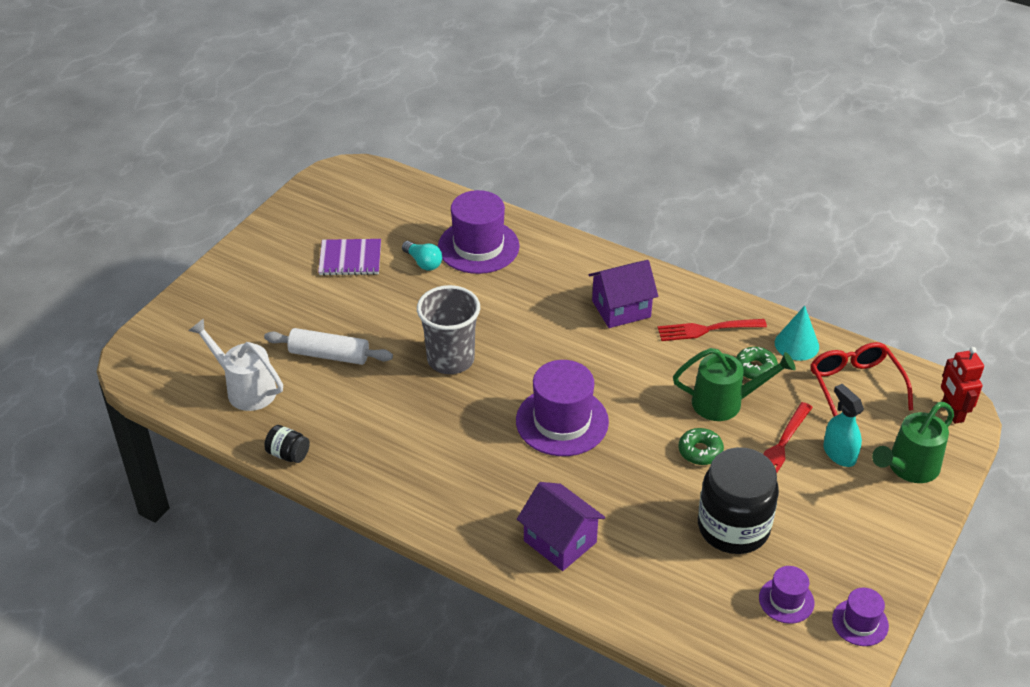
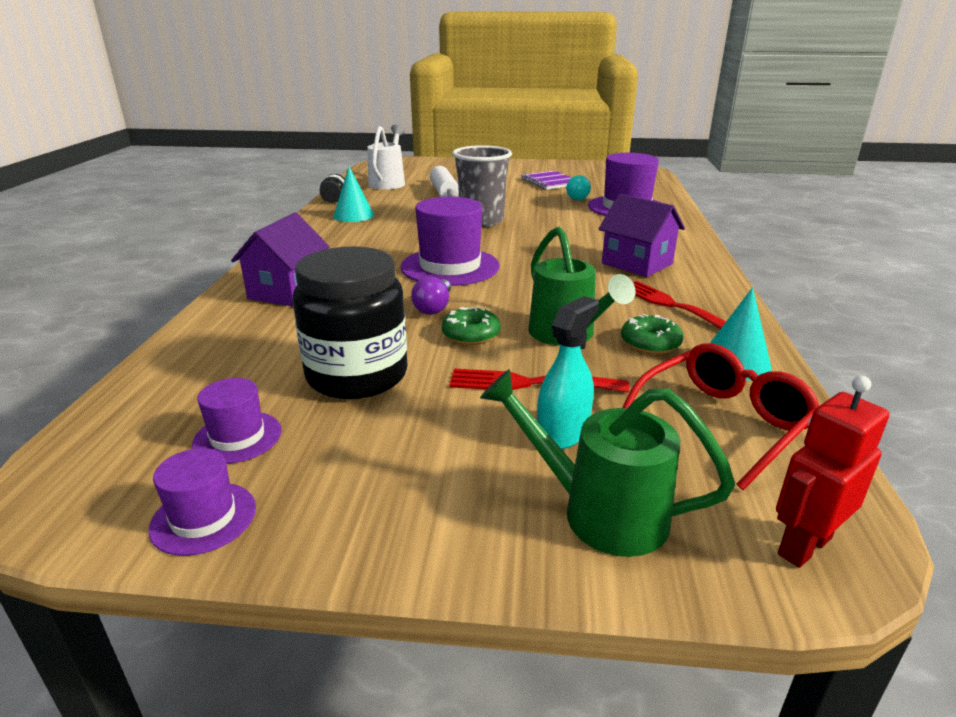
camera: 65 degrees right, 15 degrees down
none -> turquoise cone [333,167,374,222]
none -> purple light bulb [411,277,451,315]

